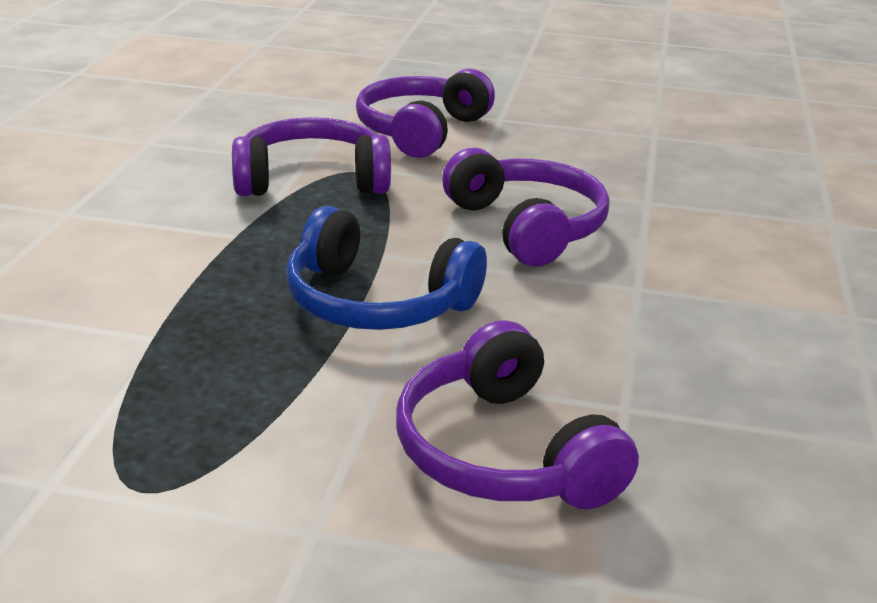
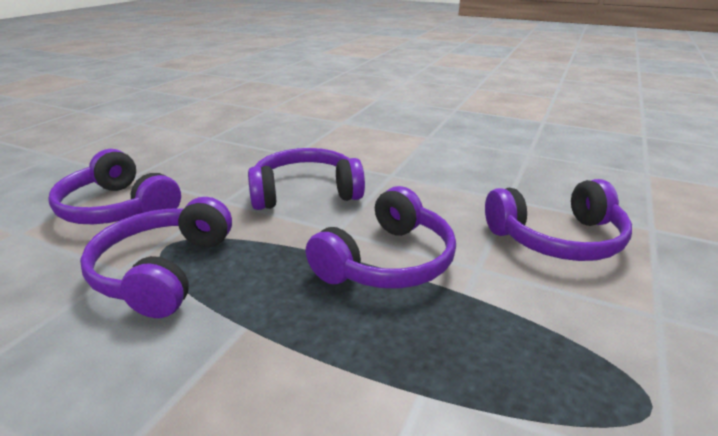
camera: 75 degrees left, 0 degrees up
blue headphones [286,206,487,330] -> purple headphones [306,186,456,289]

